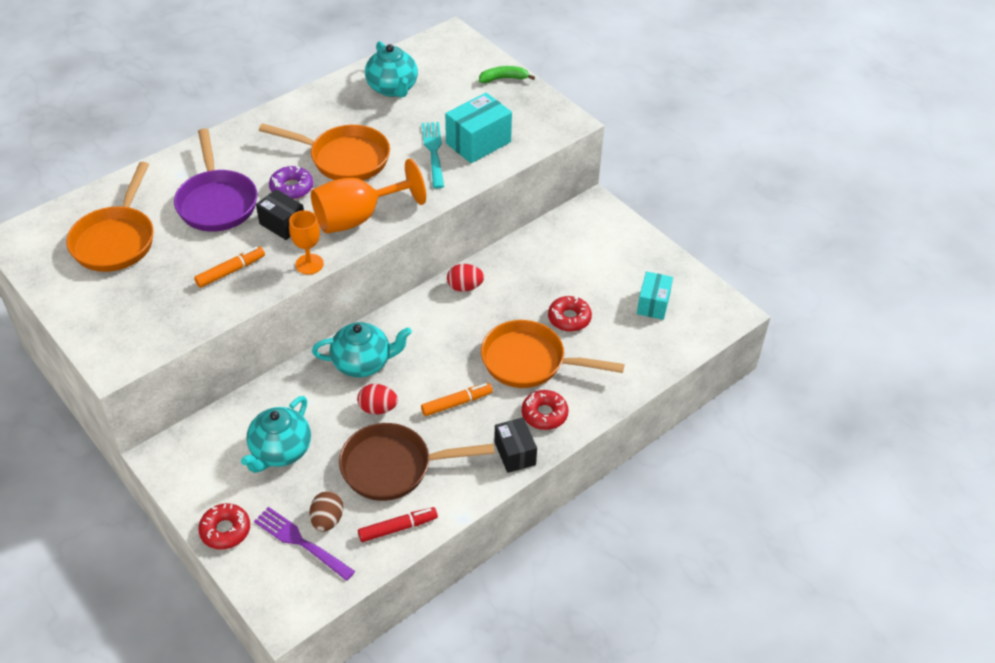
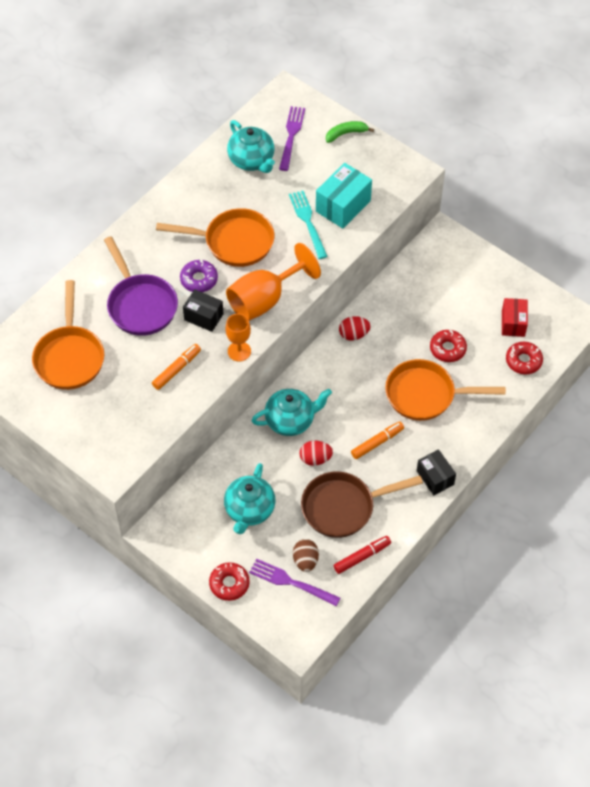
camera: 10 degrees left, 10 degrees up
red donut [522,390,569,430] -> red donut moved to [506,342,543,374]
turquoise box [637,271,673,320] -> red box [502,298,528,337]
none -> purple fork [279,106,305,171]

